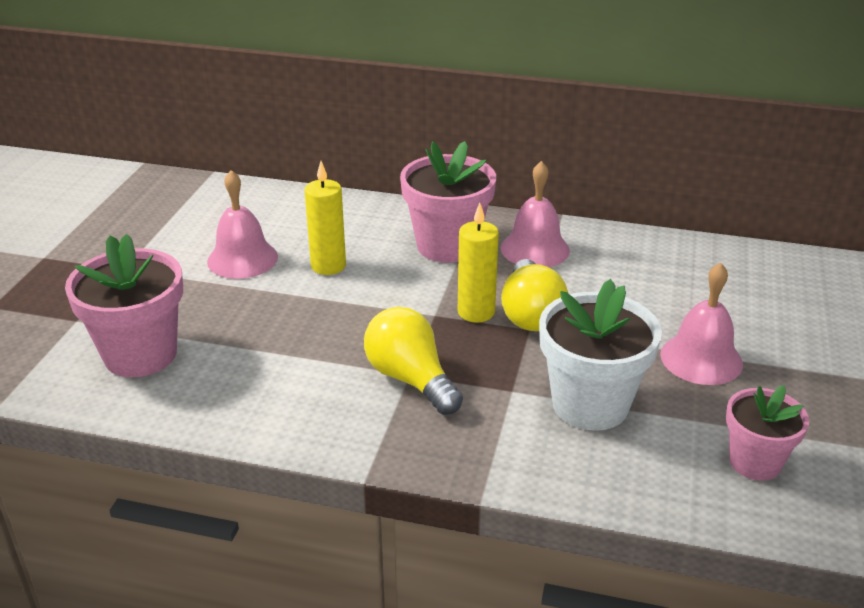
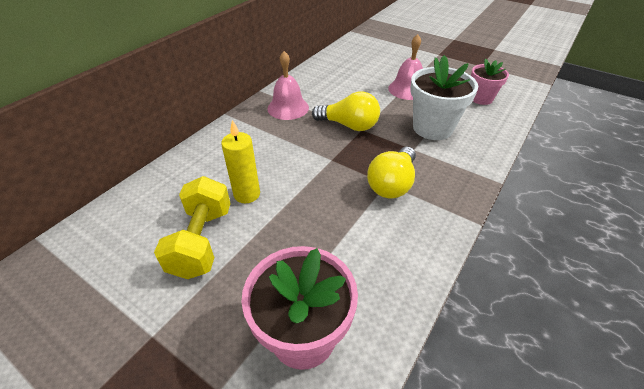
camera: 70 degrees left, 10 degrees up
pink bell [207,170,278,279] -> yellow dumbbell [154,176,231,279]
yellow light bulb [364,307,463,415] -> yellow light bulb turned 45 degrees counterclockwise [367,147,416,199]
pink flower pot [400,141,496,263] -> none
yellow candle [458,203,499,323] -> none

